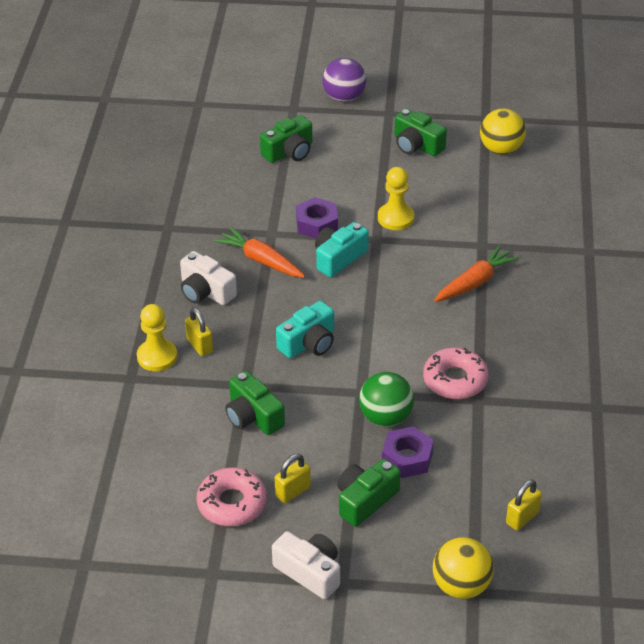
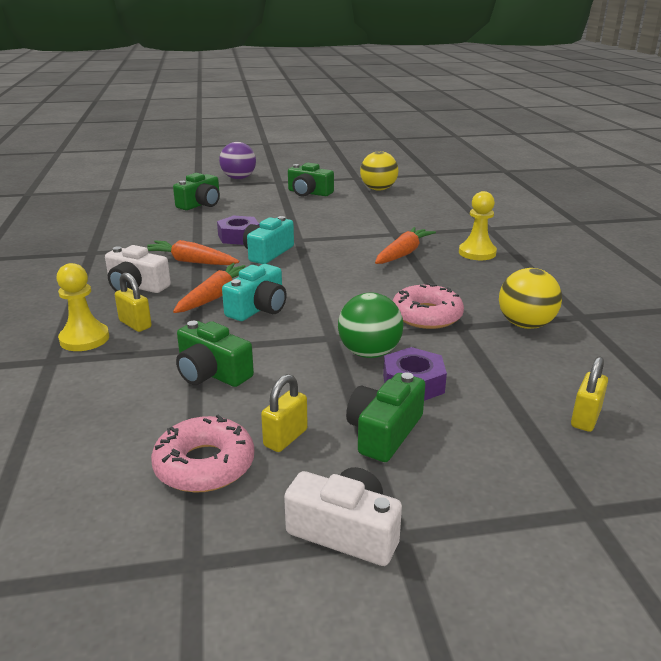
camera: 15 degrees left, 15 degrees down
yellow pawn [378,167,414,230] -> yellow pawn moved to [459,191,497,260]
yellow ball [433,537,494,599] -> yellow ball moved to [499,268,562,329]
none -> orange carrot [173,263,245,313]

